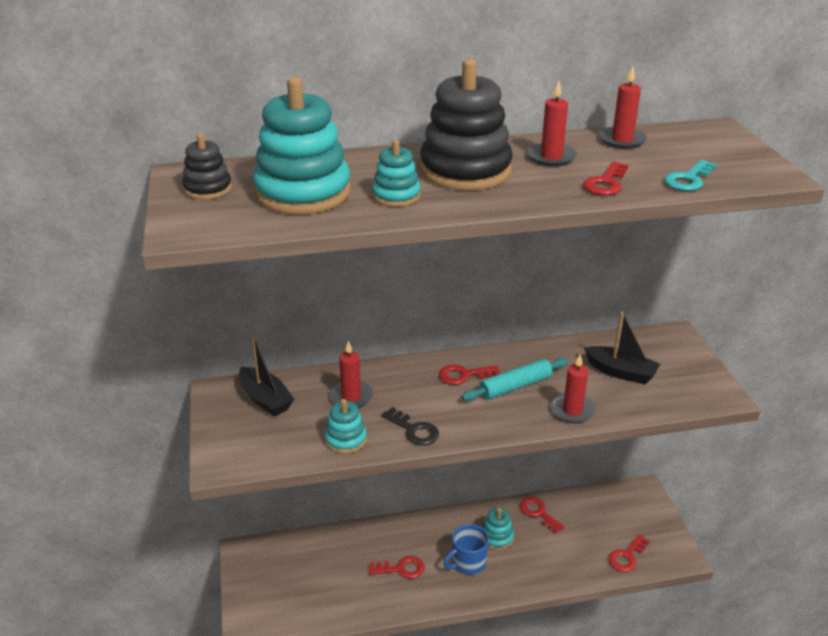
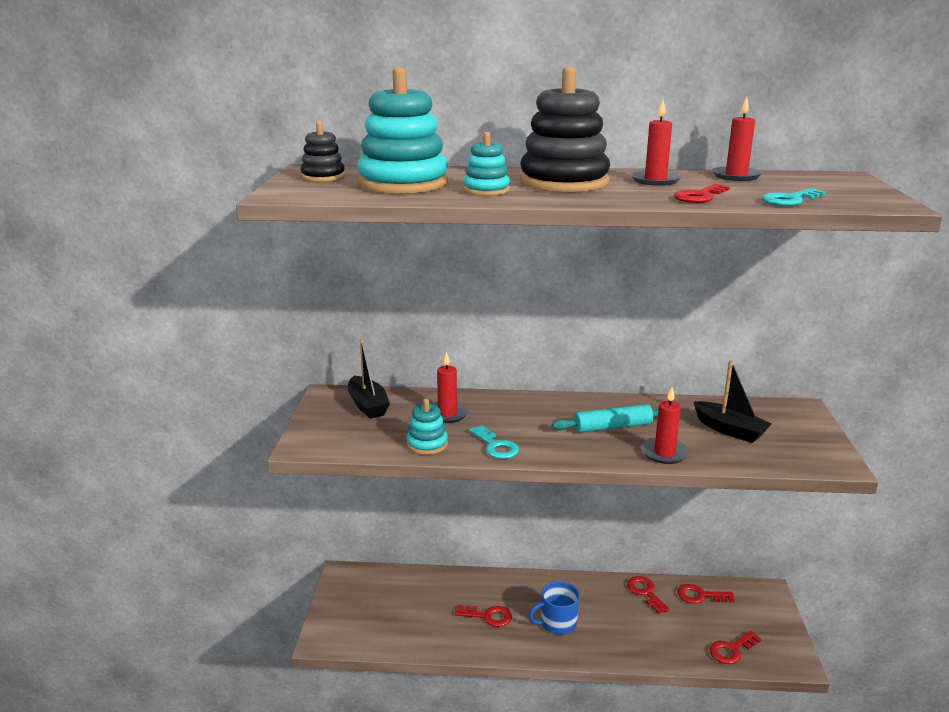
camera: 15 degrees right, 10 degrees down
black key [382,407,439,446] -> turquoise key [469,425,519,459]
red key [439,365,500,385] -> red key moved to [678,584,734,604]
turquoise stacking toy [482,508,514,550] -> none

